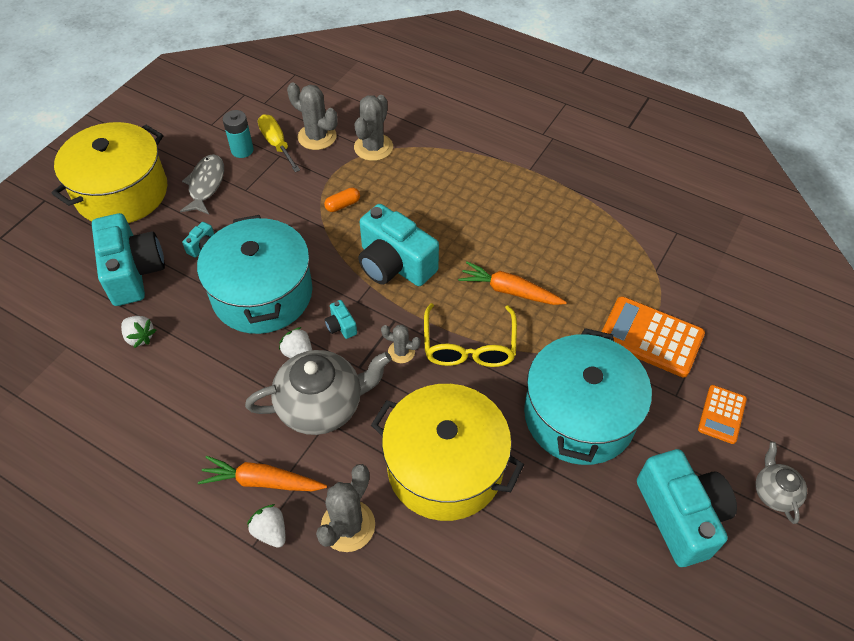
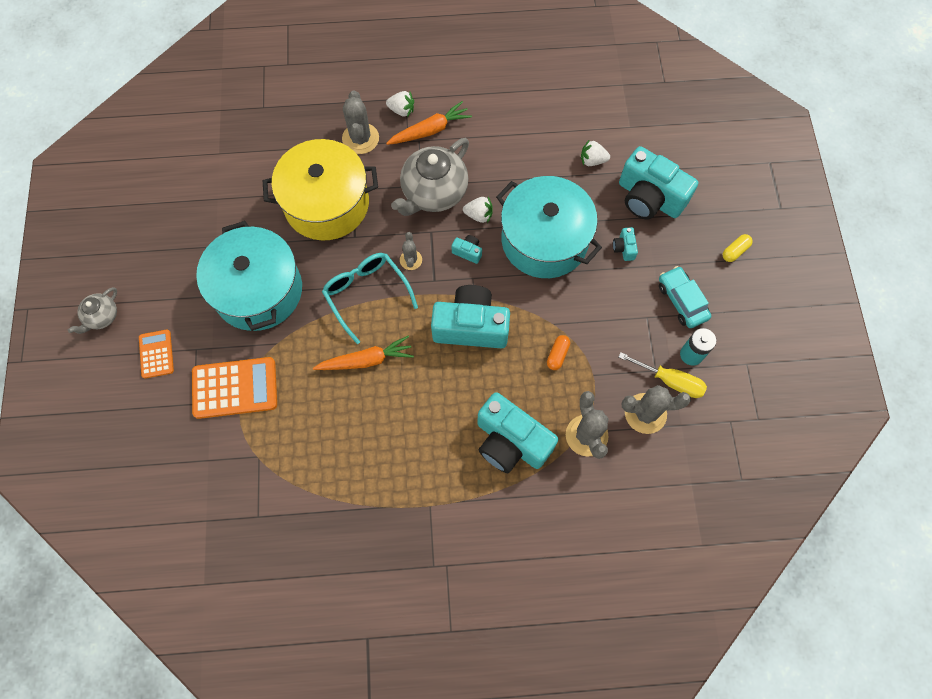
camera: 145 degrees right, 15 degrees up
yellow pot [51,122,167,223] -> yellow capsule [723,234,753,262]
grey fish [180,154,224,214] -> turquoise car [659,266,711,328]
grey cactus [381,325,421,363] -> grey cactus turned 75 degrees counterclockwise [400,232,422,270]
yellow glasses [424,303,517,367] -> turquoise glasses [322,253,418,344]
turquoise camera [637,449,737,567] -> turquoise camera moved to [477,392,558,473]
grey teapot [756,442,807,524] -> grey teapot turned 75 degrees clockwise [68,287,117,334]

